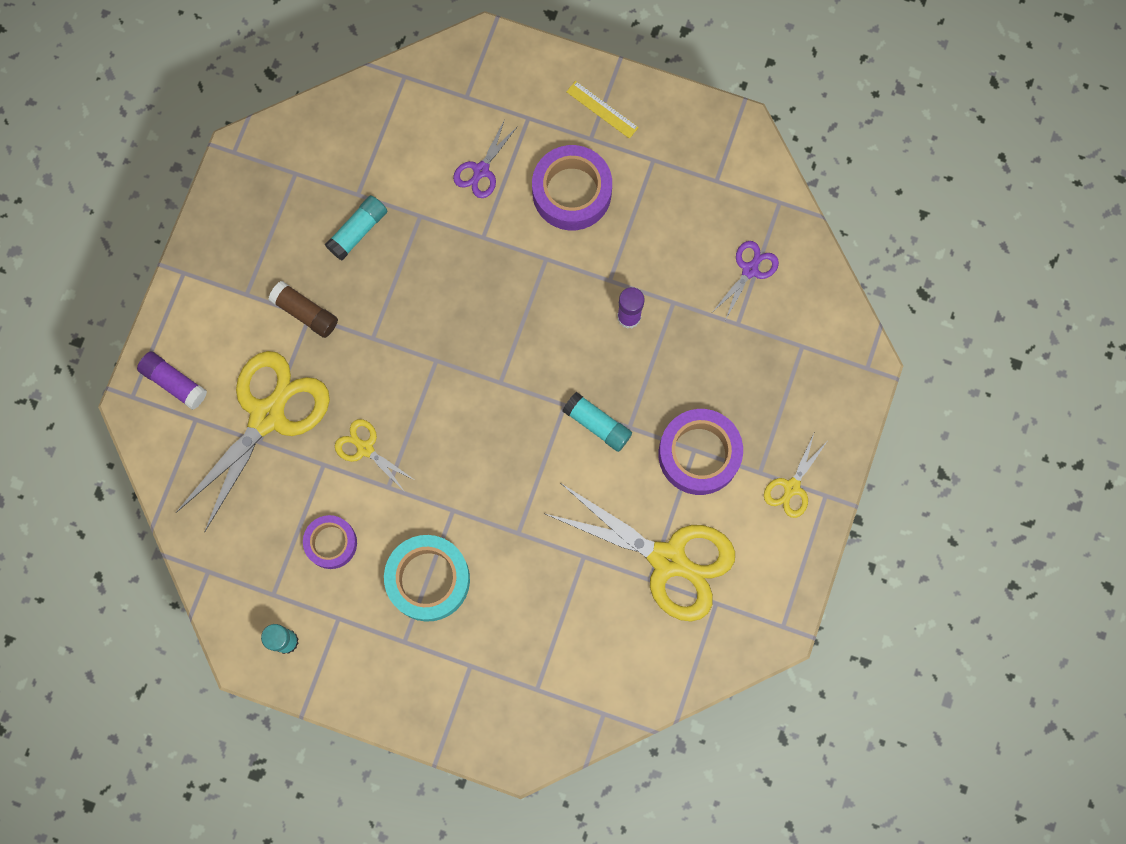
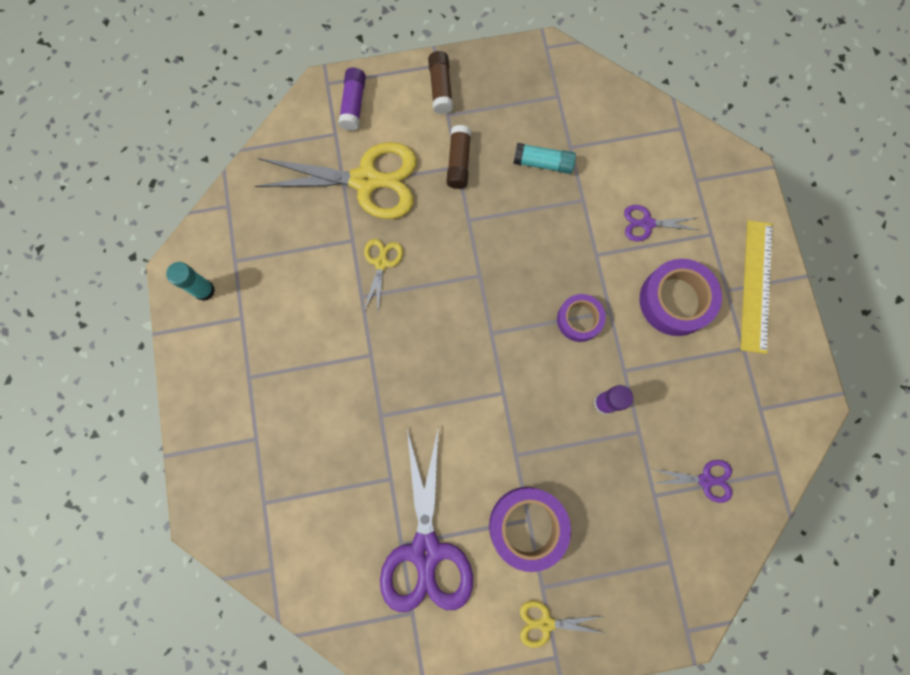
camera: 60 degrees right, 0 degrees up
purple tape [303,515,357,569] -> purple tape moved to [557,294,606,342]
turquoise tape [384,535,470,622] -> none
yellow scissors [546,484,735,621] -> purple scissors [380,429,473,612]
turquoise glue stick [562,392,632,452] -> none
yellow ruler [566,81,639,139] -> yellow ruler [740,220,773,354], size x1.86
none -> brown glue stick [428,51,453,114]

